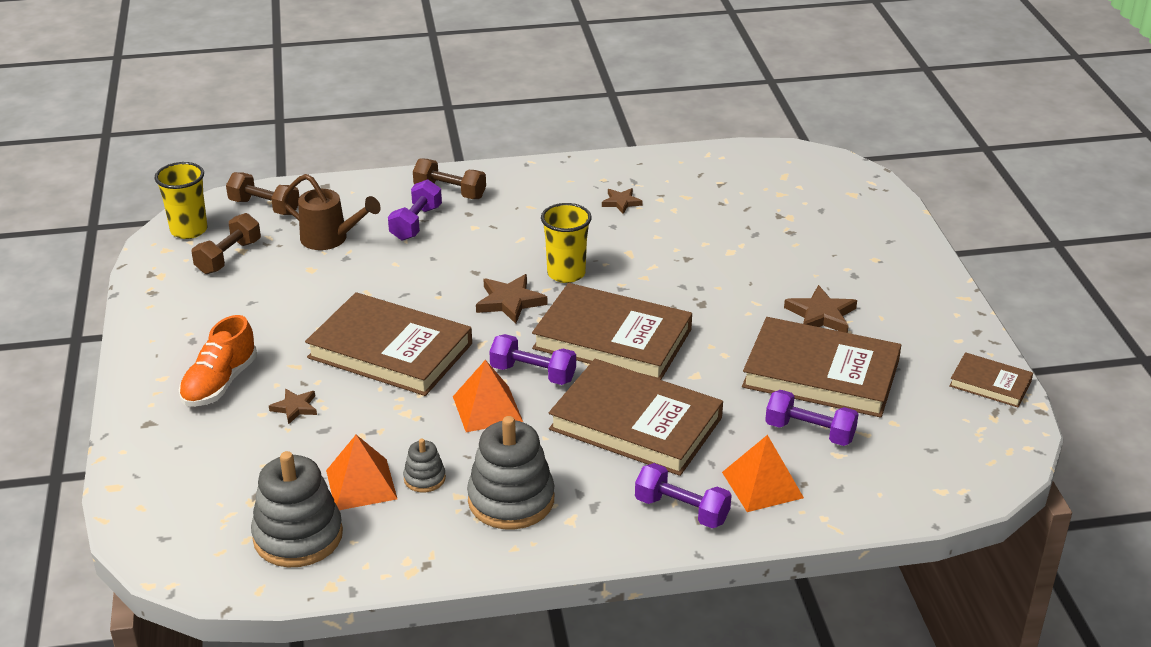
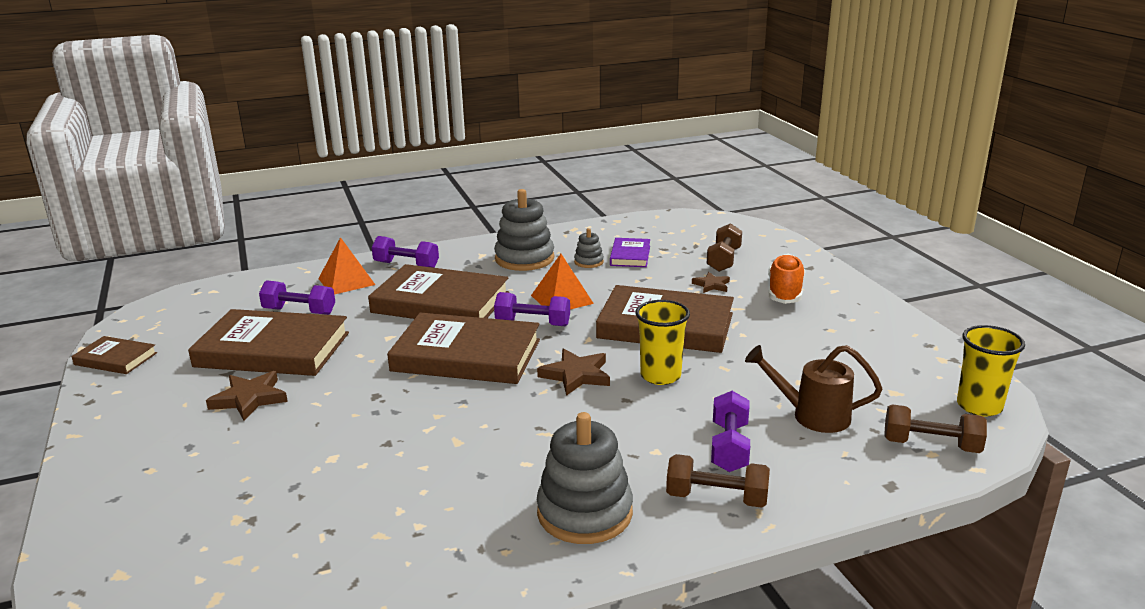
camera: 170 degrees right, 10 degrees down
brown dumbbell [192,213,261,274] -> brown dumbbell moved to [707,223,742,272]
grey stacking toy [251,451,343,567] -> grey stacking toy moved to [537,412,633,544]
orange pyramid [326,435,397,510] -> purple book [610,238,650,267]
yellow cup [541,203,592,283] -> yellow cup moved to [635,300,690,385]
brown star [602,188,643,214] -> none

